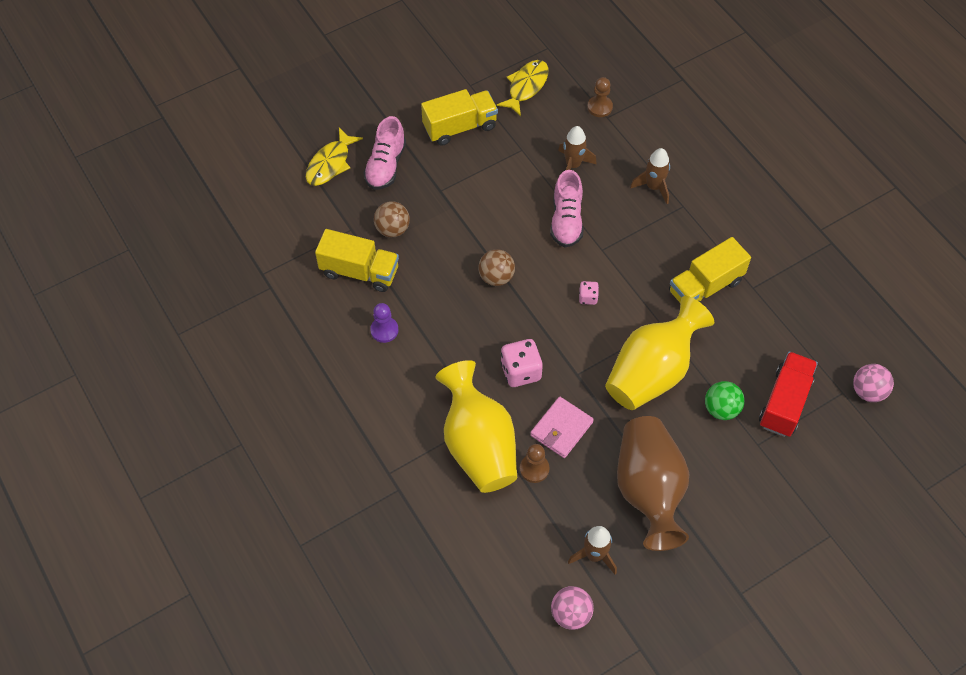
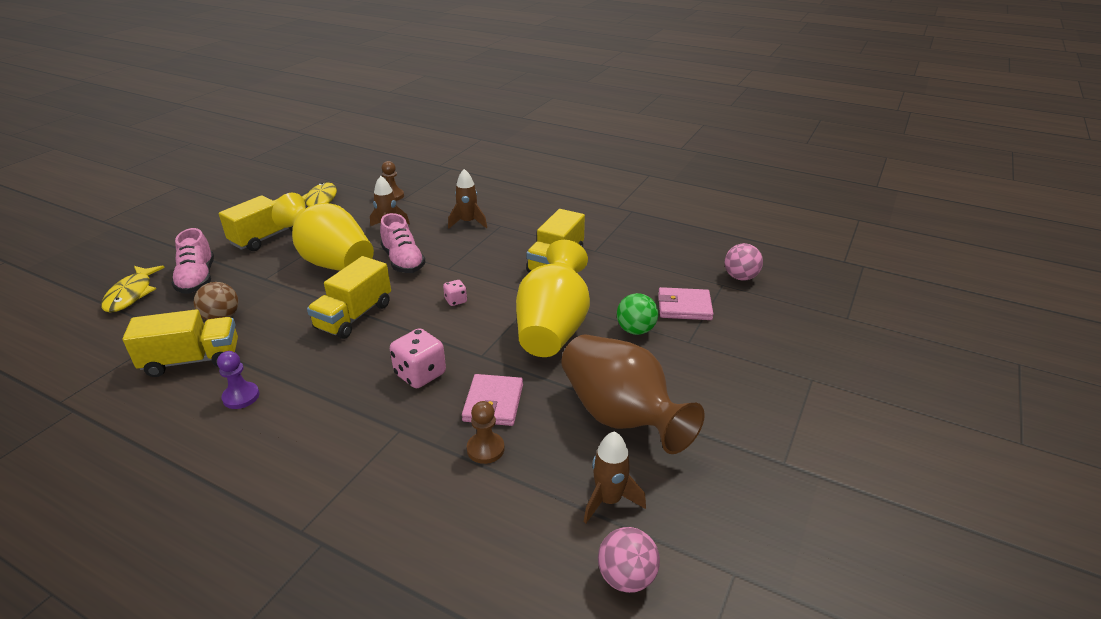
camera: 30 degrees left, 25 degrees down
yellow vase [435,360,517,493] -> yellow vase moved to [272,193,374,271]
brown ball [478,249,515,286] -> yellow truck [307,256,391,339]
red truck [759,352,818,437] -> pink wallet [658,287,713,320]

